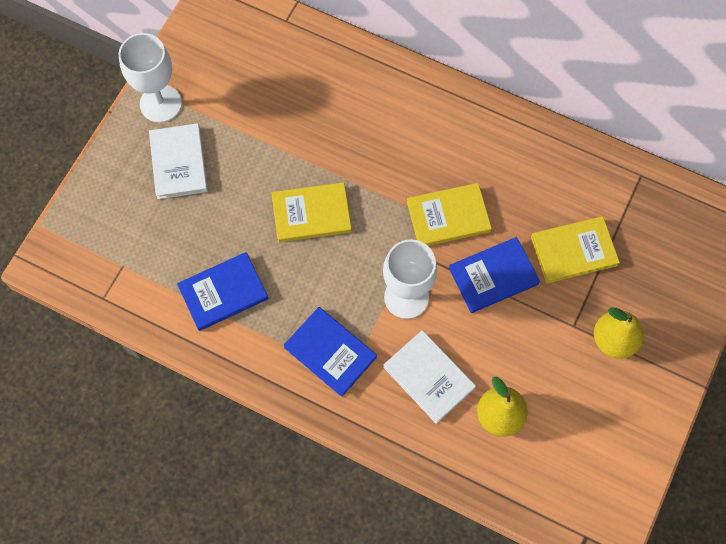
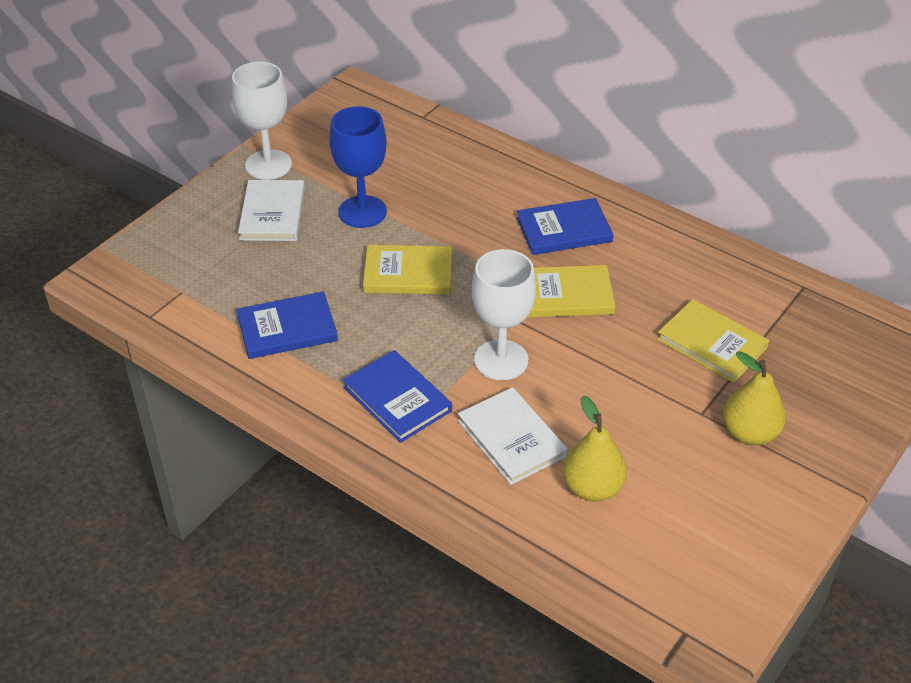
camera: 10 degrees right, 25 degrees down
blue book [449,237,540,313] -> blue book moved to [517,198,613,255]
yellow book [531,216,620,283] -> yellow book turned 45 degrees clockwise [657,299,769,383]
none -> blue goblet [329,106,387,228]

